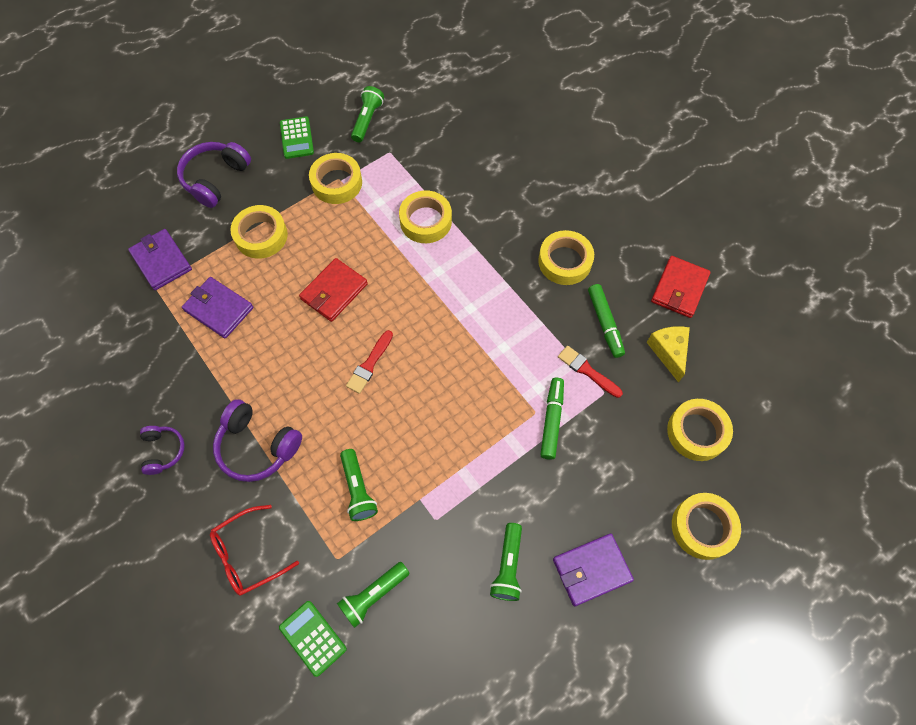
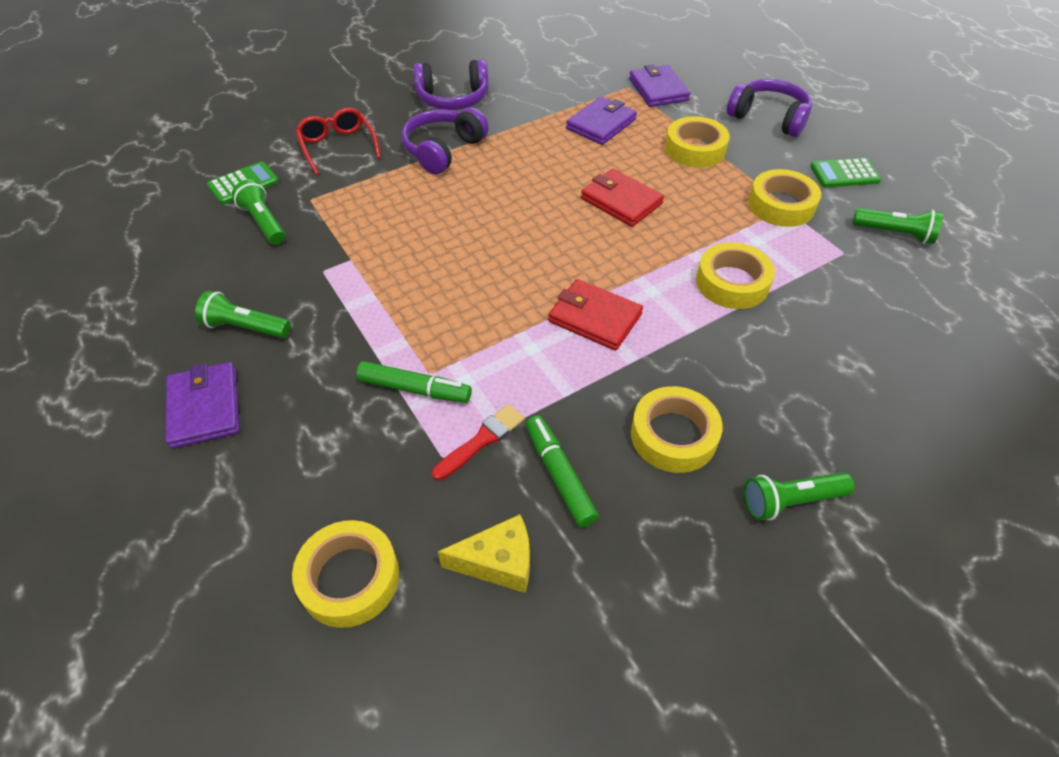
camera: 95 degrees right, 15 degrees down
purple wallet [128,229,192,290] -> purple wallet turned 75 degrees counterclockwise [629,64,690,107]
purple headphones [140,426,185,475] -> purple headphones [413,59,489,110], size x1.68
green flashlight [340,449,378,521] -> green flashlight moved to [744,472,855,521]
red brush [346,330,393,394] -> none
green marker [588,284,625,358] -> green marker turned 75 degrees clockwise [526,416,598,528]
red wallet [651,256,711,318] -> red wallet moved to [548,279,643,351]
yellow tape [672,493,741,560] -> none

